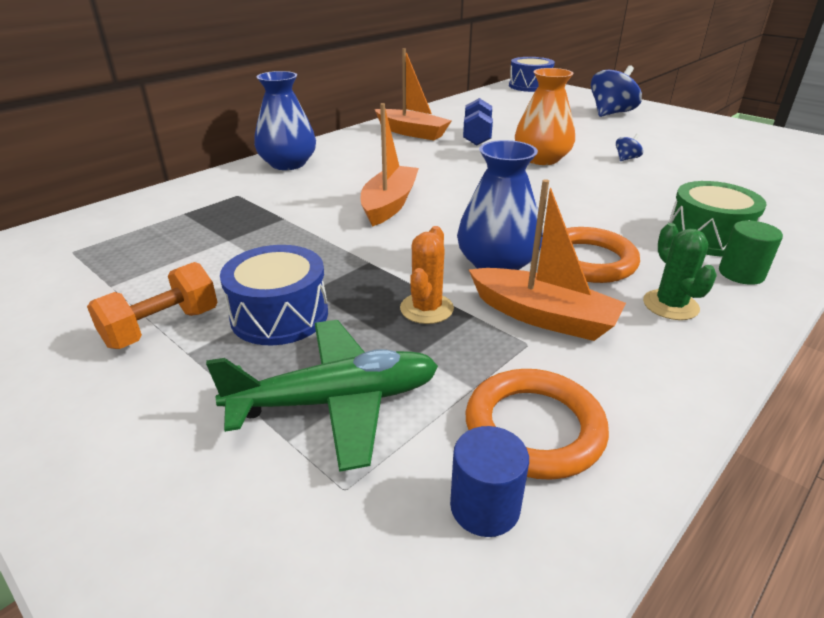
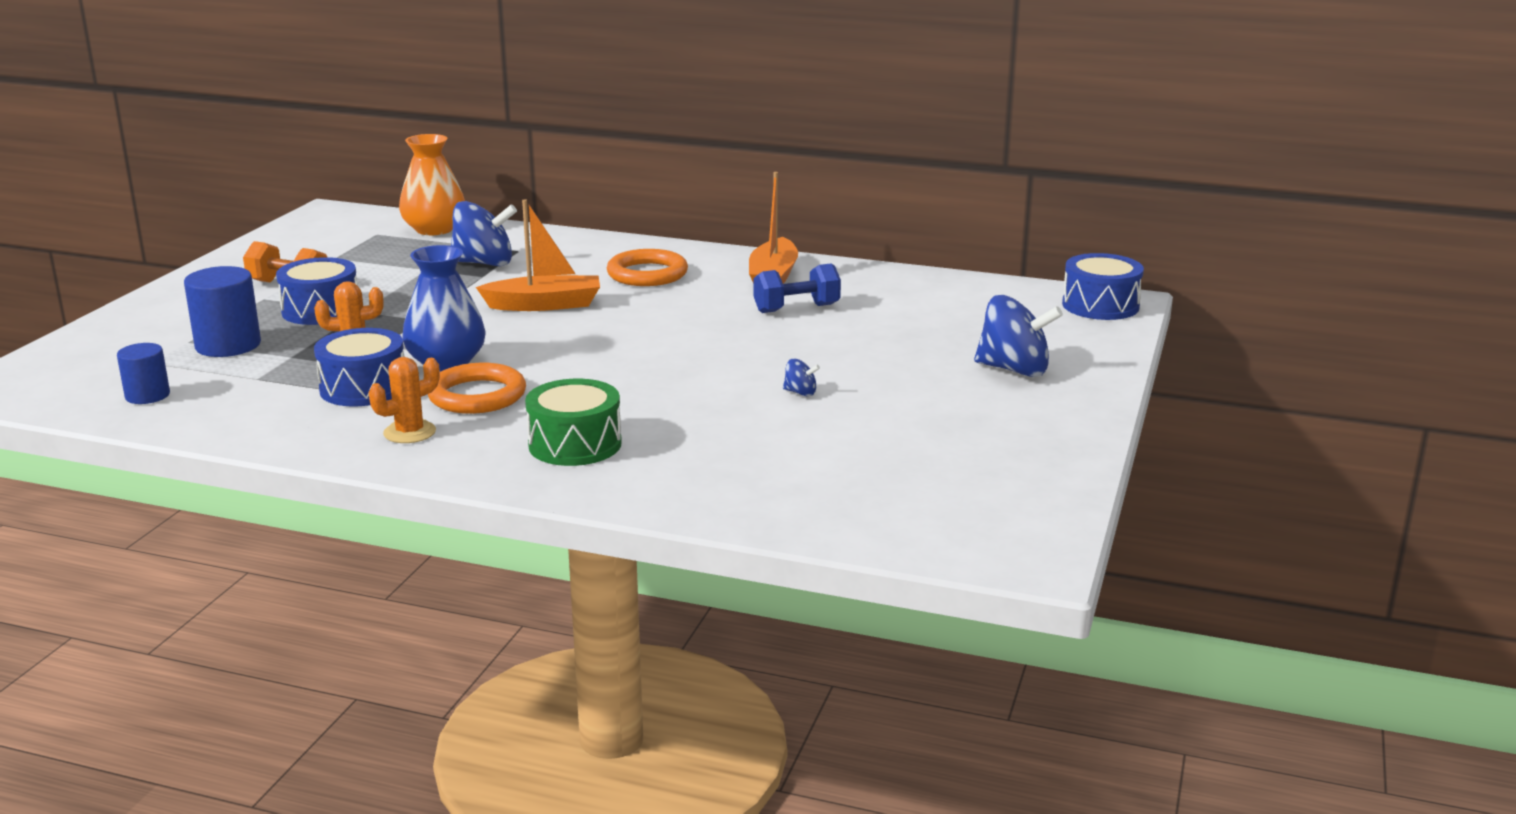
camera: 65 degrees right, 10 degrees down
green plane [206,320,438,472] -> blue cylinder [184,266,261,357]
blue vase [254,71,316,170] -> none
orange ring [466,369,609,480] -> orange ring moved to [607,249,688,286]
orange boat [469,179,626,341] -> blue drum [314,328,405,406]
orange vase [515,68,575,165] -> orange vase moved to [399,134,465,235]
green cactus [643,223,717,320] -> orange cactus [368,357,440,443]
green cylinder [719,221,783,285] -> none
none -> blue spinning top [451,201,517,266]

